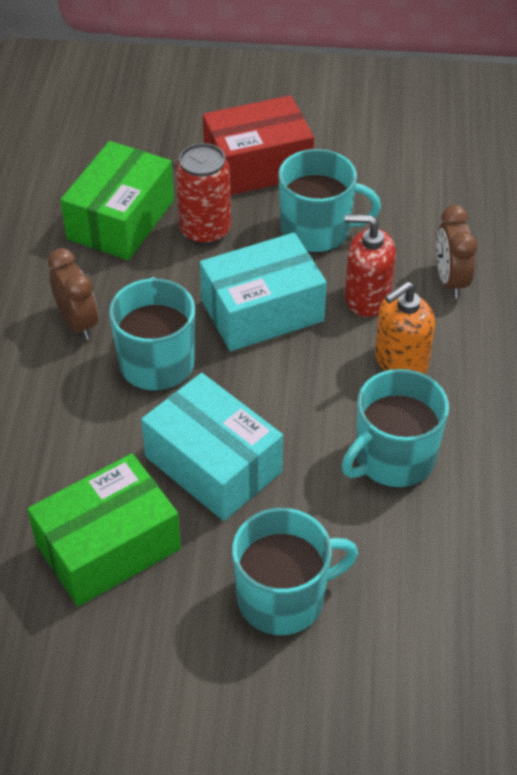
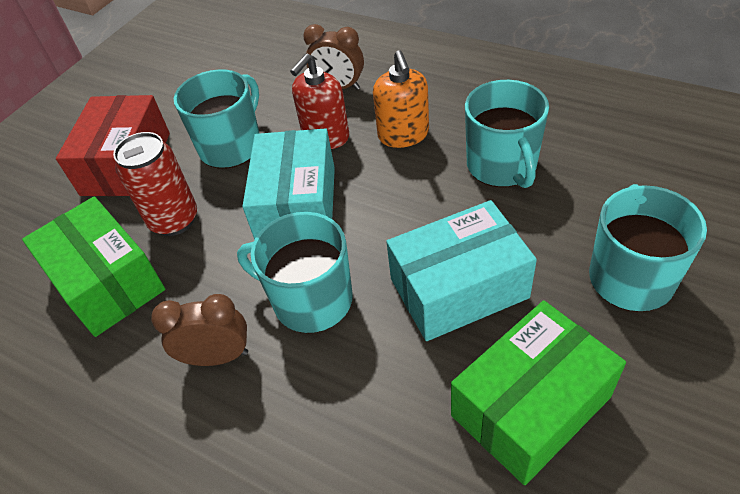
camera: 60 degrees left, 0 degrees up
green box [27,454,181,606] -> green box turned 60 degrees clockwise [451,300,626,485]

